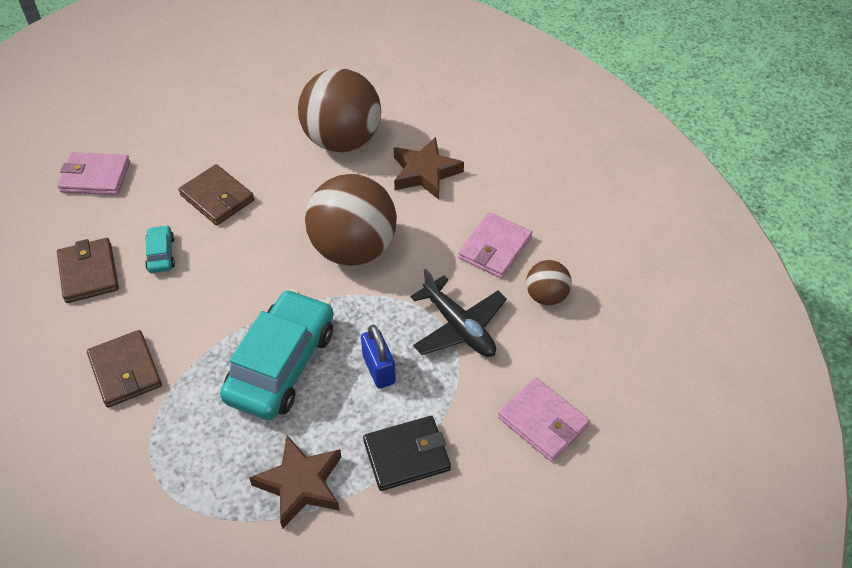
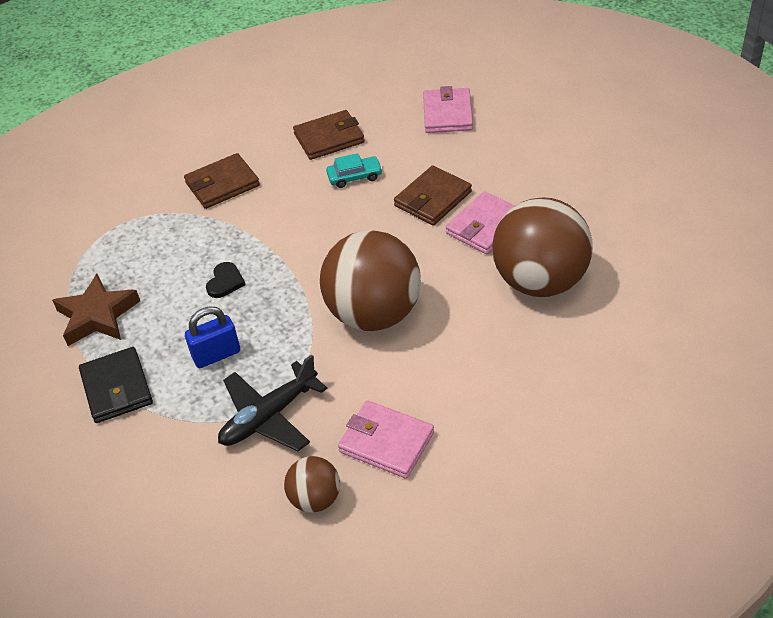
camera: 90 degrees right, 5 degrees down
turquoise car [220,289,334,420] -> black heart [206,262,245,298]
brown star [394,137,464,200] -> none
pink wallet [498,378,590,462] -> pink wallet moved to [446,191,514,254]

